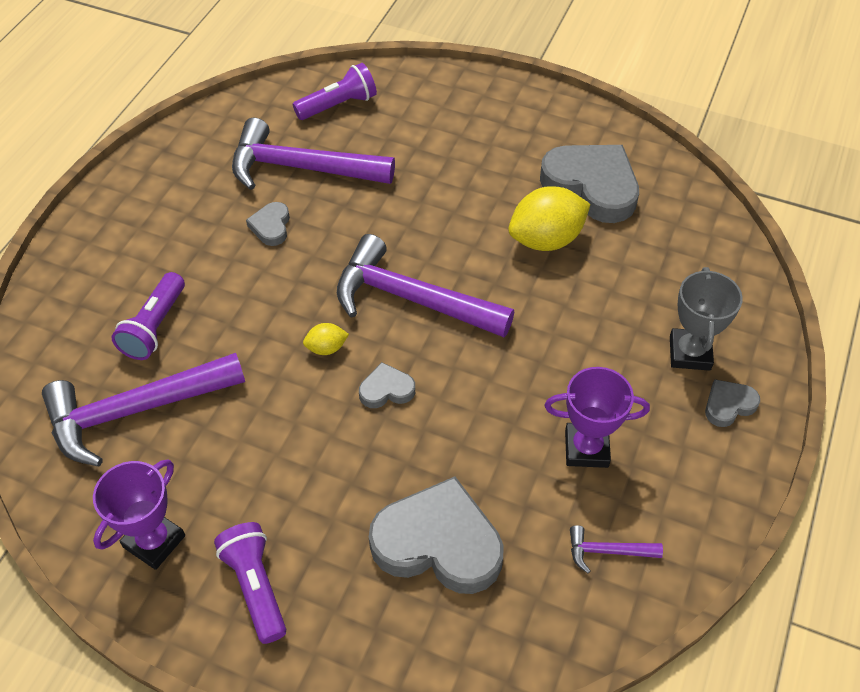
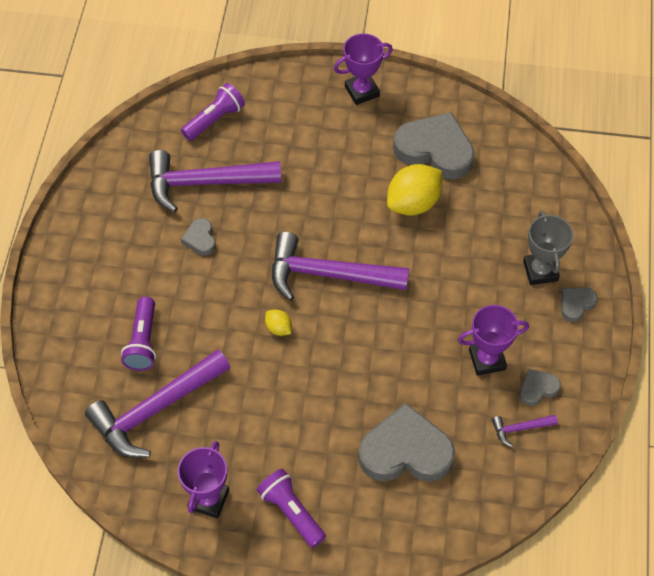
camera: 15 degrees left, 5 degrees up
yellow lemon [303,323,349,355] -> yellow lemon turned 75 degrees clockwise [265,309,292,336]
grey heart [359,362,415,408] -> grey heart moved to [520,369,561,406]
none -> purple trophy [334,33,393,105]

